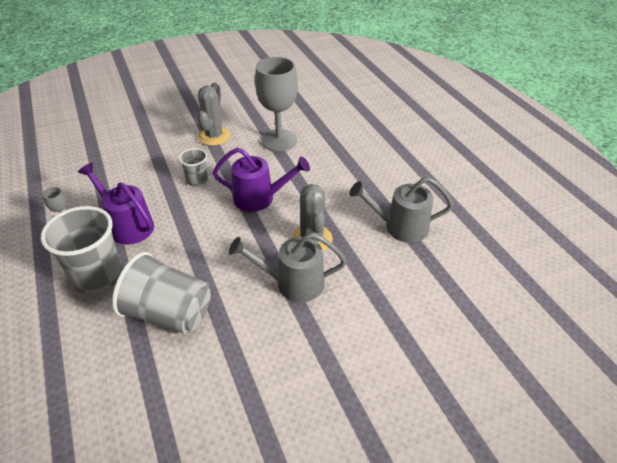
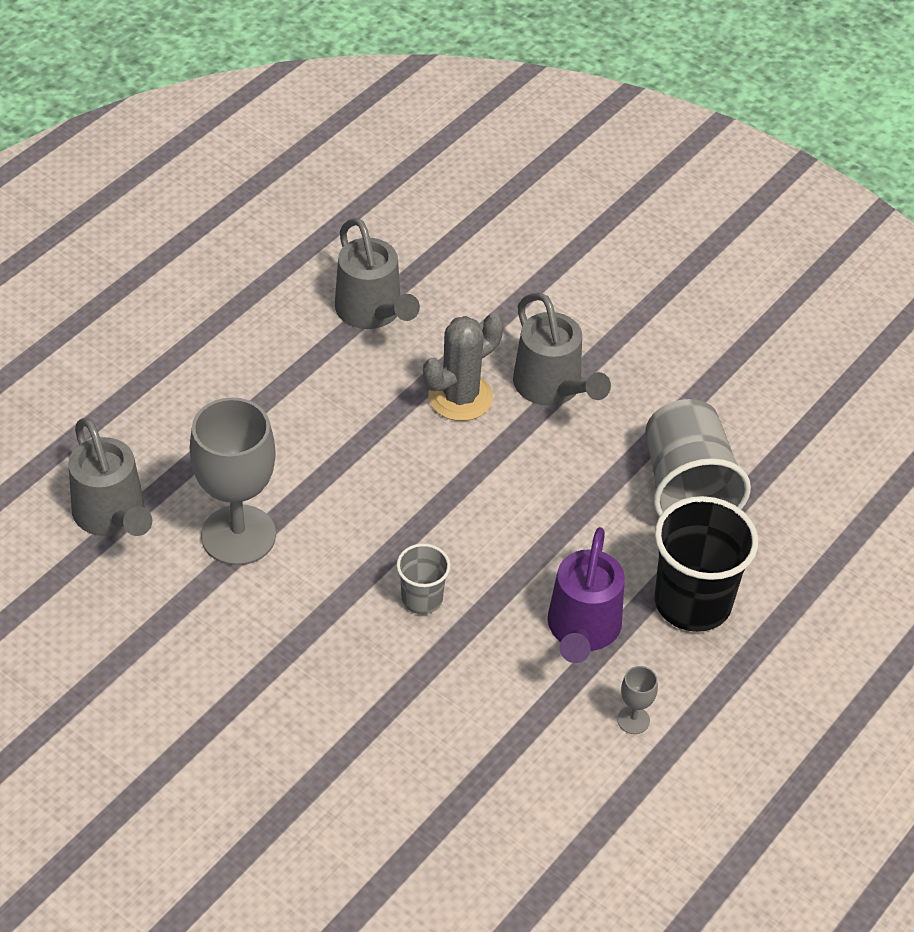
camera: 120 degrees left, 5 degrees up
grey cup [41,206,123,294] -> black cup [654,496,758,632]
grey cactus [198,83,231,146] -> none
purple watering can [213,148,310,212] -> none
none -> grey watering can [68,418,152,536]

